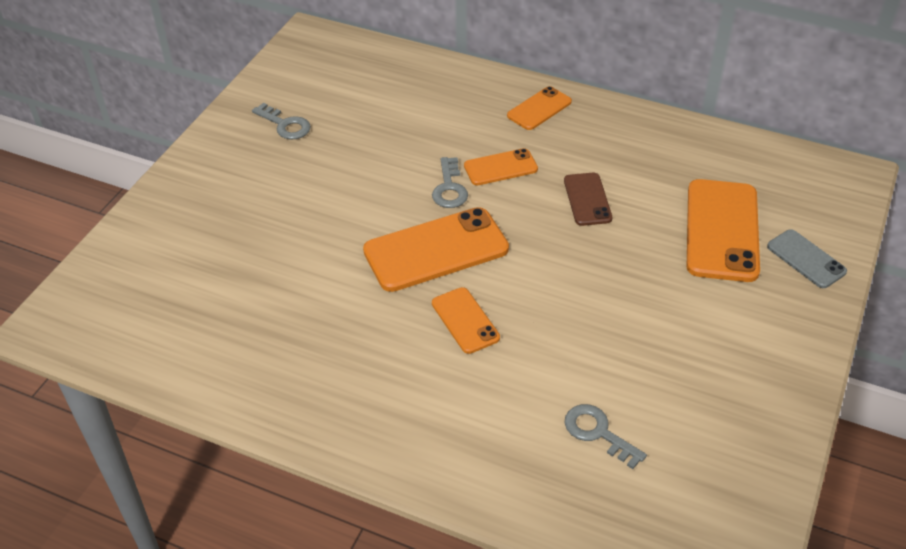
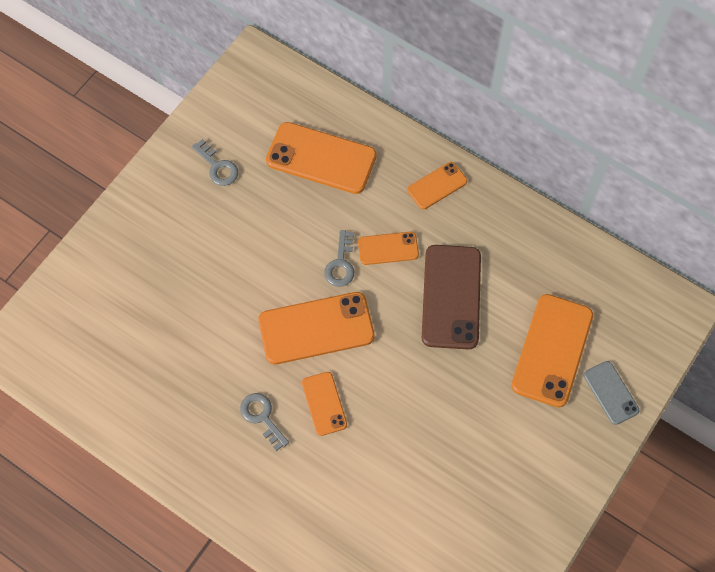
camera: 10 degrees right, 20 degrees up
brown phone [564,173,612,226] -> brown phone [422,245,481,349], size x1.82
grey key [564,404,647,469] -> grey key moved to [240,393,289,451]
none -> orange phone [266,122,377,194]

